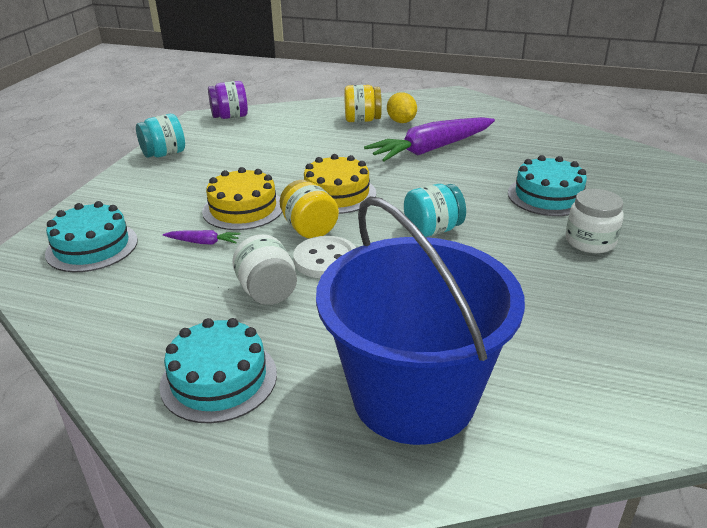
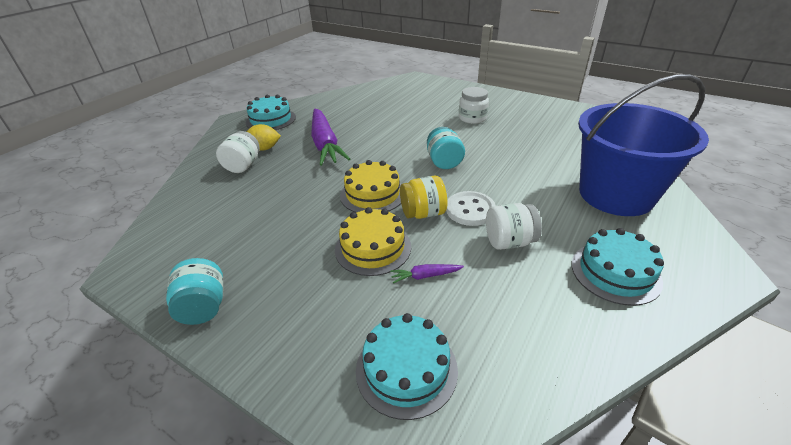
camera: 75 degrees left, 5 degrees up
purple carrot [163,230,241,245] -> purple carrot turned 120 degrees counterclockwise [390,264,464,284]
purple jar [208,81,248,119] -> none
yellow jar [344,85,382,122] -> white jar [216,131,260,173]
turquoise cake [508,155,587,216] -> turquoise cake moved to [246,95,296,130]

